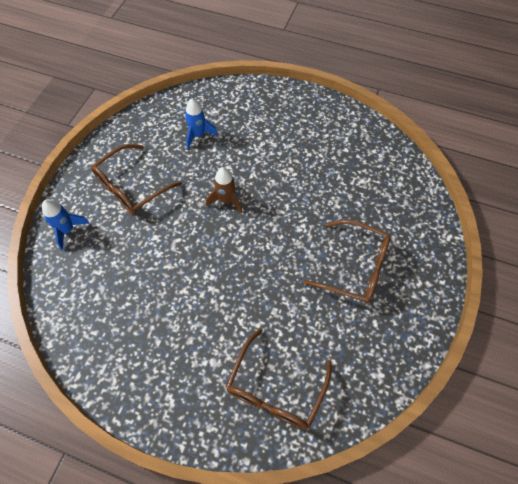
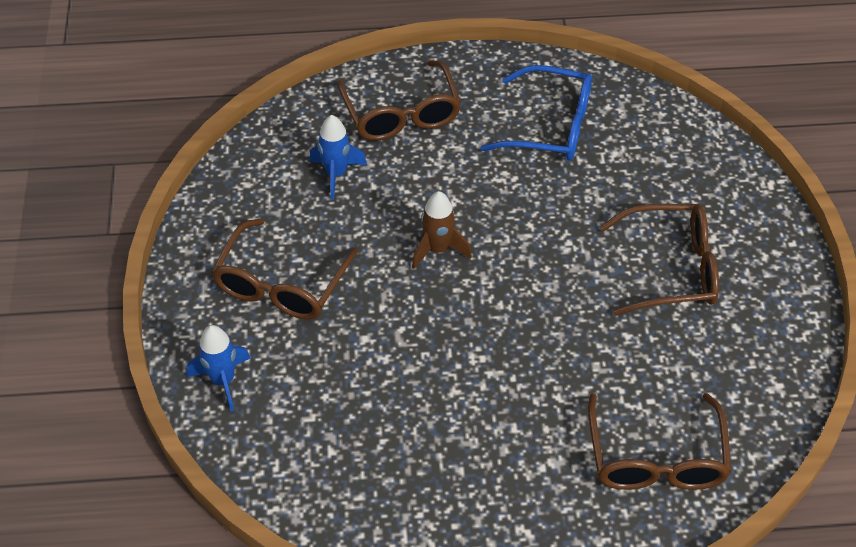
camera: 25 degrees left, 10 degrees down
none -> brown glasses [337,60,461,141]
none -> blue glasses [480,65,592,160]

